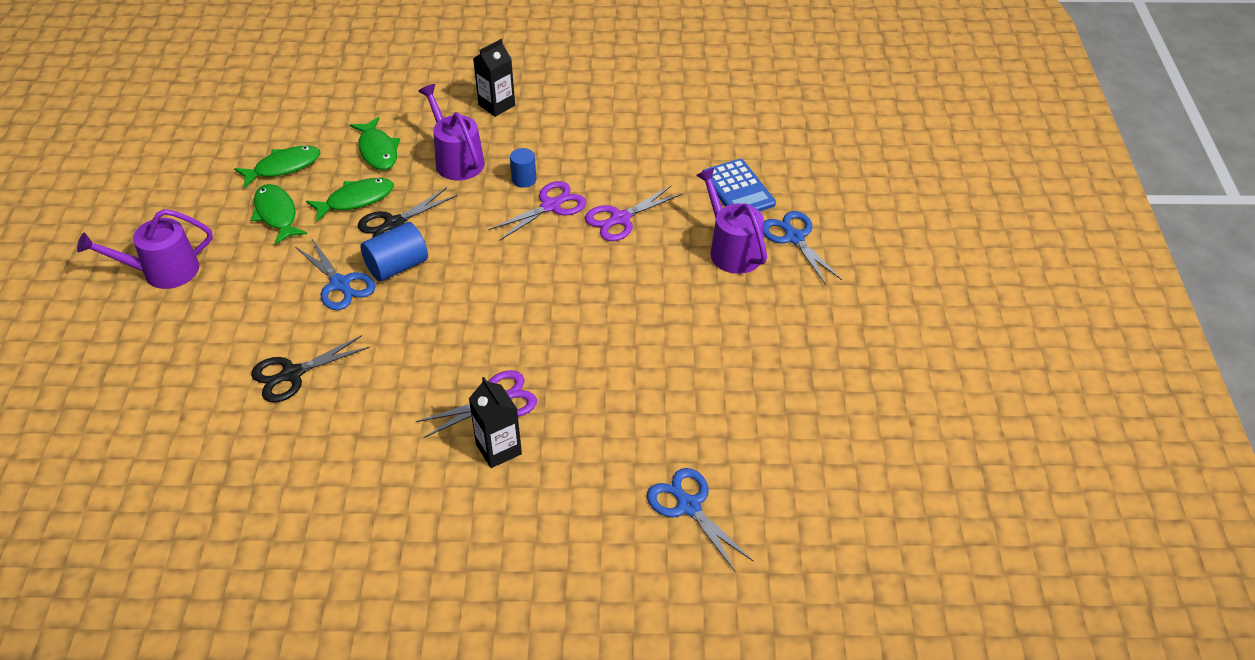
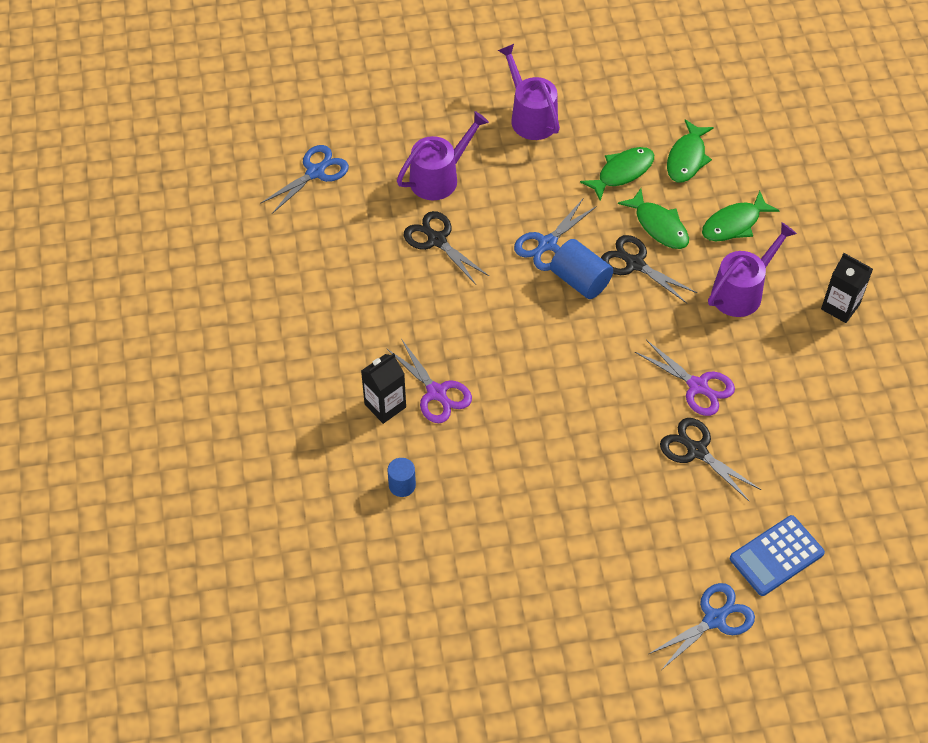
camera: 80 degrees right, 10 degrees up
green fish [234,146,320,188] -> green fish turned 60 degrees clockwise [667,119,714,183]
blue cylinder [510,148,536,188] -> blue cylinder moved to [388,458,416,497]
purple scissors [585,185,682,241] -> black scissors [660,418,761,501]
blue scissors [647,468,753,573] -> blue scissors moved to [260,145,349,214]
purple watering can [696,168,767,274] -> purple watering can moved to [397,111,489,200]

